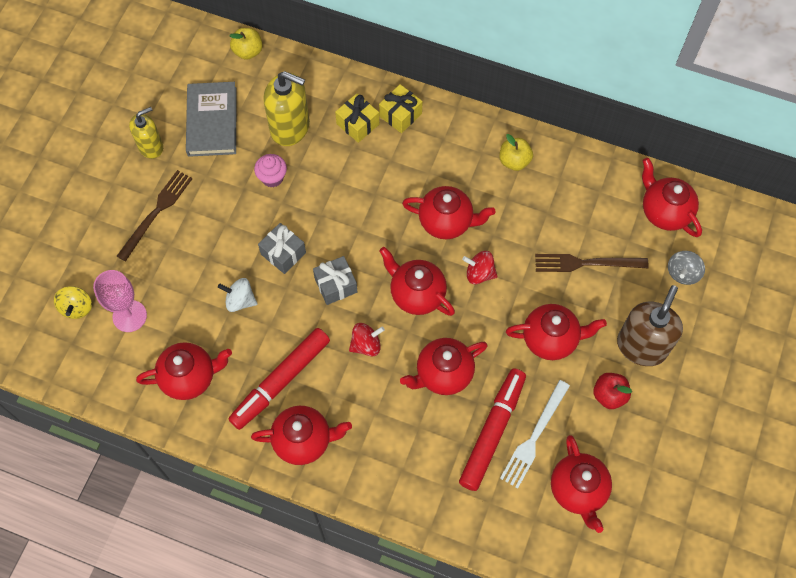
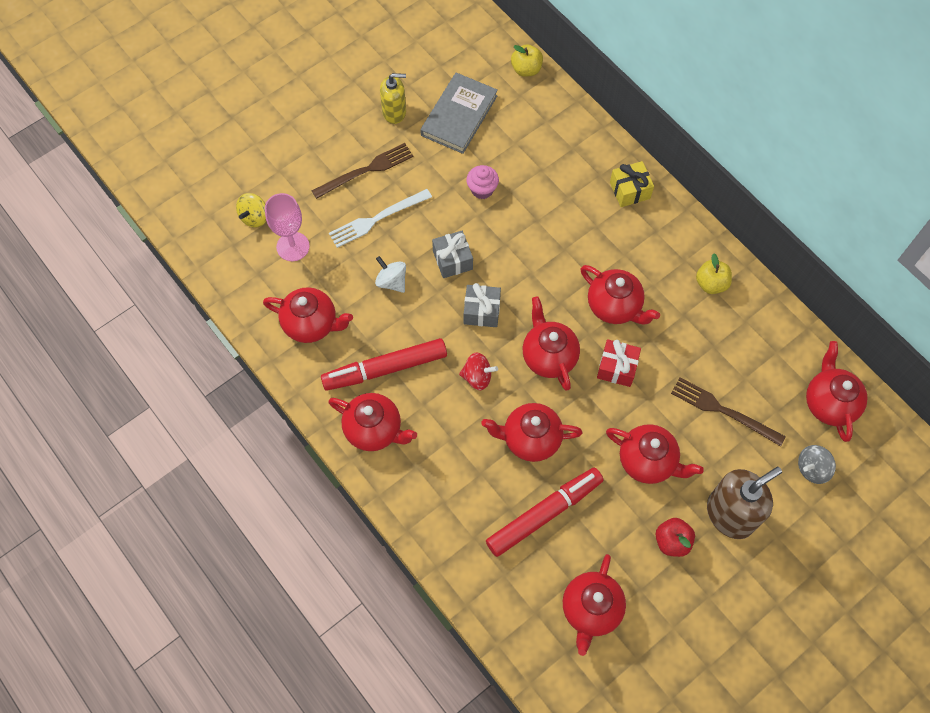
camera: 30 degrees right, 0 degrees up
yellow soap dispenser [263,71,310,146] -> none
yellow gift [335,93,379,143] -> none
red spinning top [462,251,498,284] -> red gift [597,339,641,387]
white fork [500,380,570,488] -> white fork moved to [329,189,432,248]

